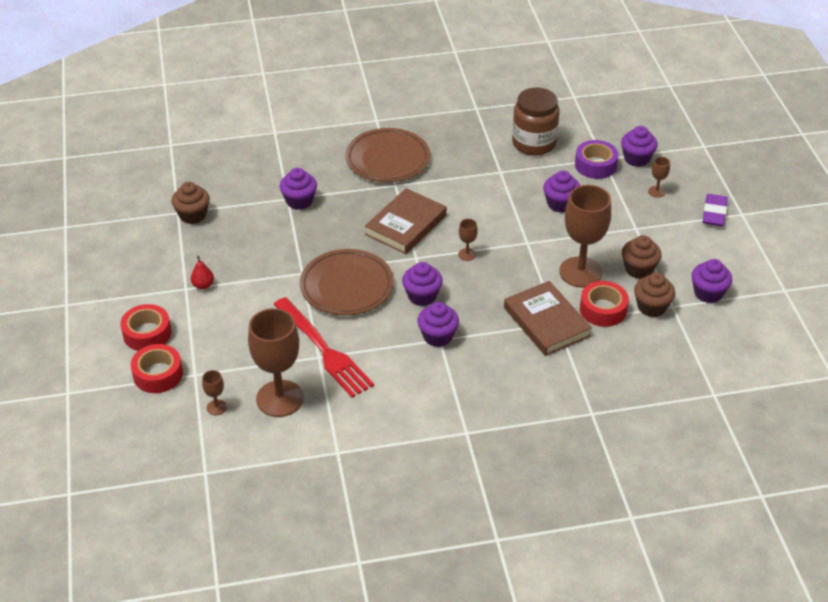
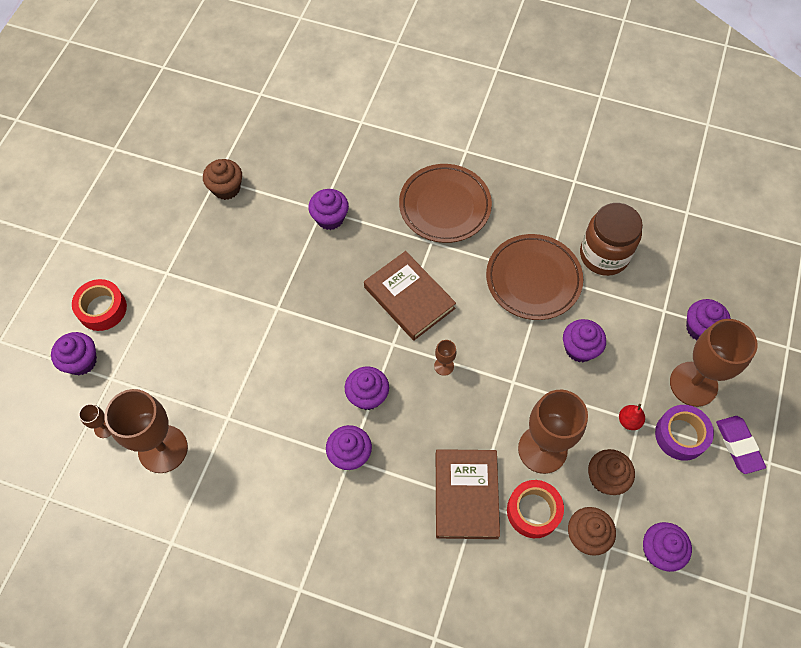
camera: 30 degrees right, 20 degrees up
red tape [131,344,183,393] -> purple cupcake [51,332,97,375]
red pear [191,256,214,289] -> red pear moved to [619,404,645,430]
red fork [274,297,374,398] -> none
brown plate [300,249,394,315] -> brown plate moved to [486,234,583,320]
brown book [365,188,447,254] -> brown book turned 75 degrees clockwise [364,251,456,341]
purple tape [575,140,618,179] -> purple tape moved to [655,405,714,461]
brown goblet [648,157,670,198] -> brown goblet [670,319,758,407], size x2.36
purple eraser [703,194,728,226] -> purple eraser turned 60 degrees counterclockwise [716,416,766,474]

